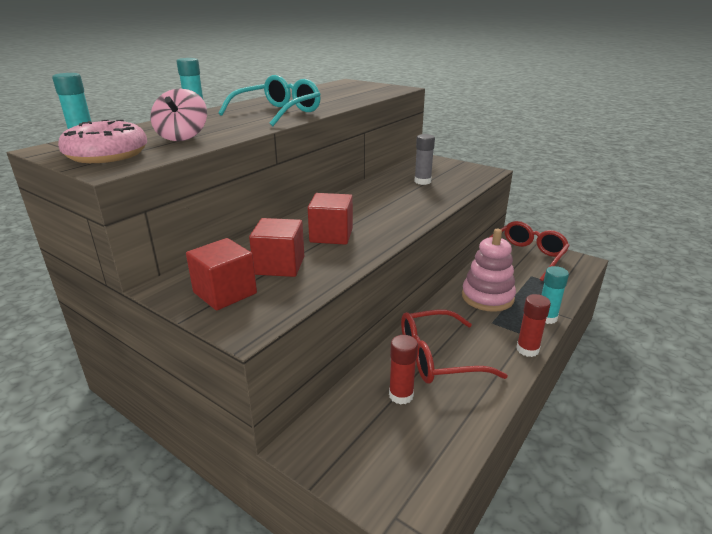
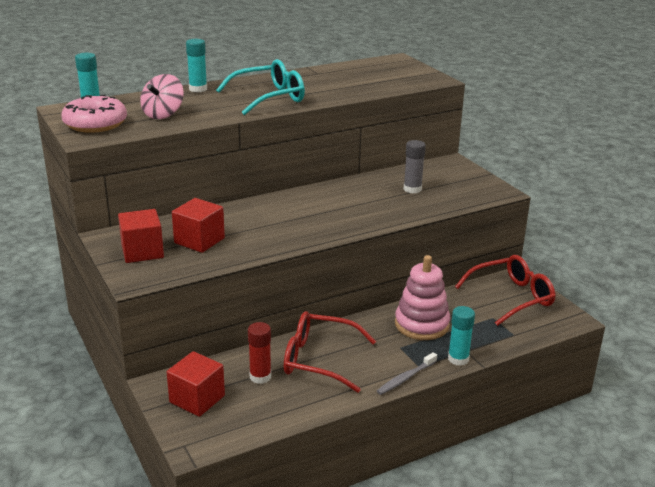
camera: 25 degrees right, 0 degrees up
red cube [308,193,353,245] -> red cube moved to [166,351,225,417]
red glue stick [516,294,551,357] -> grey toothbrush [377,352,437,395]

